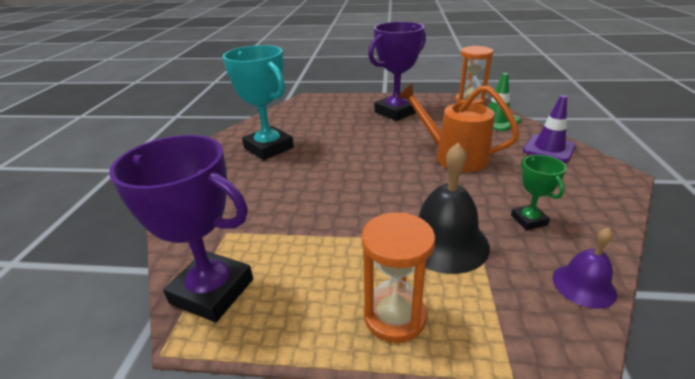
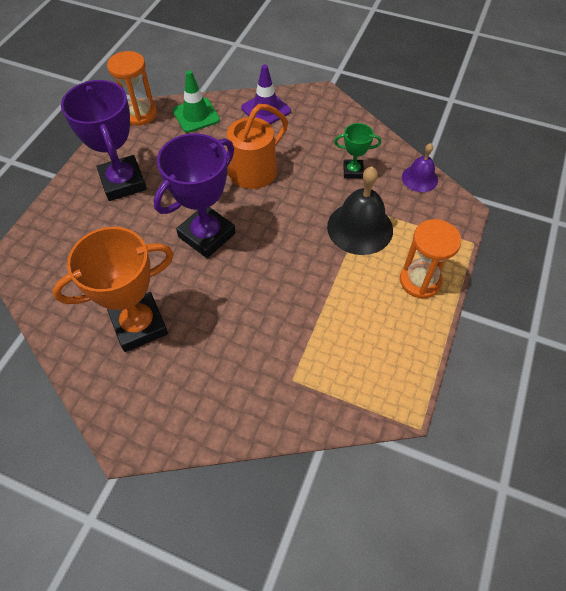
camera: 75 degrees left, 25 degrees up
purple trophy [109,135,253,322] -> purple trophy moved to [153,133,236,258]
turquoise trophy [223,45,294,160] -> orange trophy [52,227,174,352]

